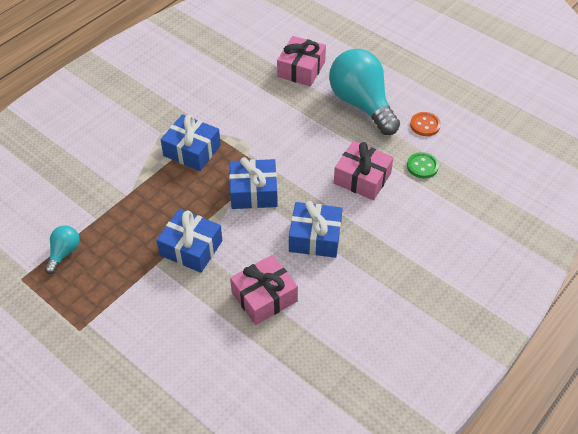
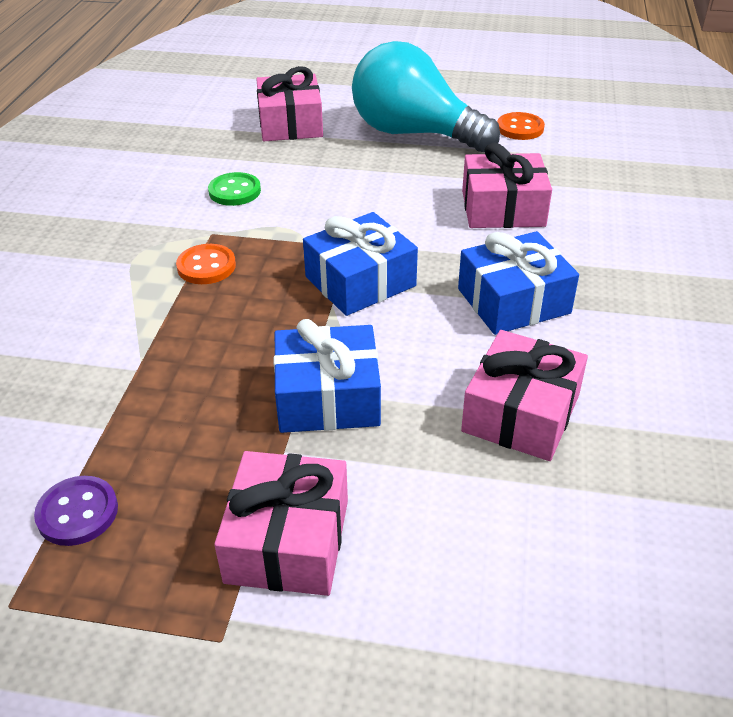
camera: 30 degrees left, 10 degrees down
turquoise light bulb [45,225,80,274] -> purple button [34,476,118,546]
blue gift [160,114,221,171] -> orange button [176,244,236,284]
green button [407,152,439,179] -> green button moved to [208,172,261,206]
none -> pink gift [214,451,348,596]

